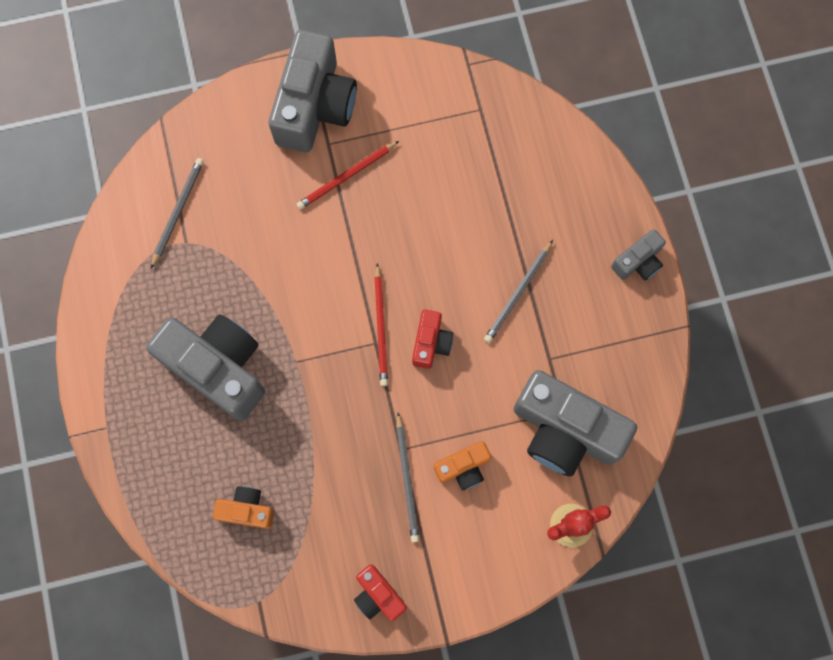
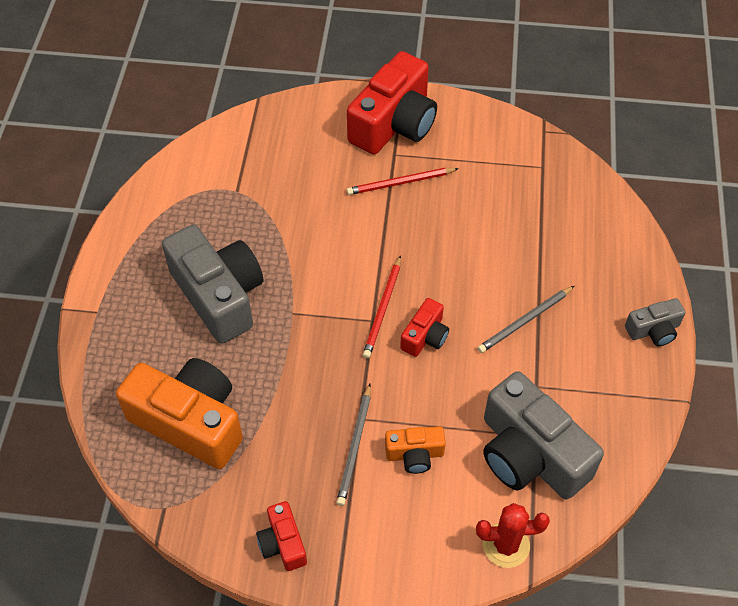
camera: 20 degrees right, 20 degrees down
grey pencil [151,158,204,269] -> none
orange camera [213,486,274,529] -> orange camera [116,358,243,469], size x2.06
grey camera [269,30,357,152] -> red camera [347,51,437,154]

